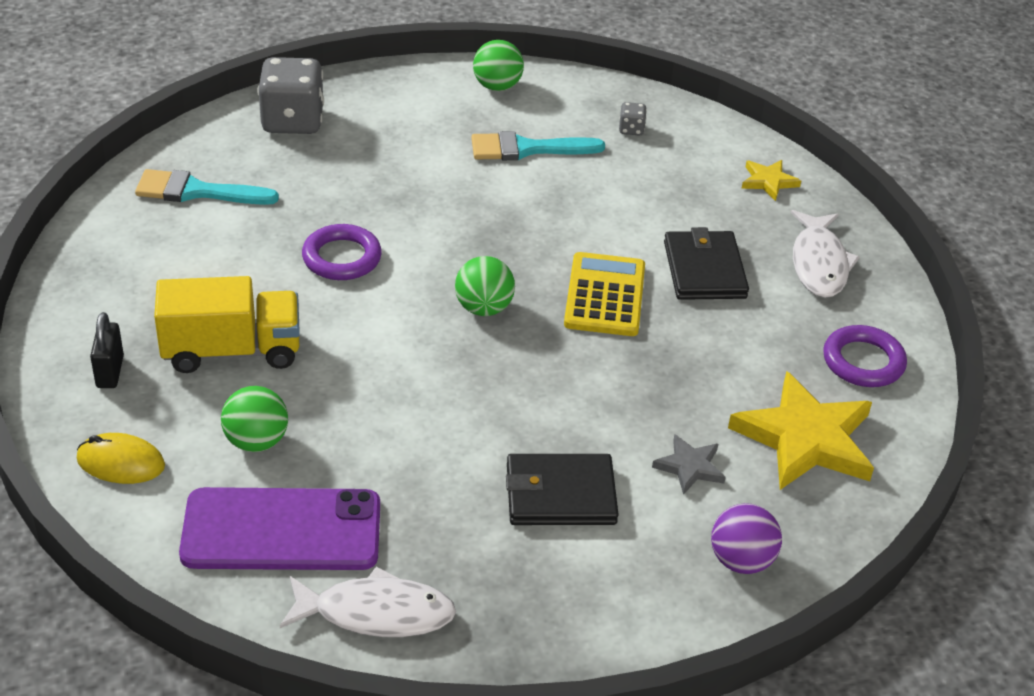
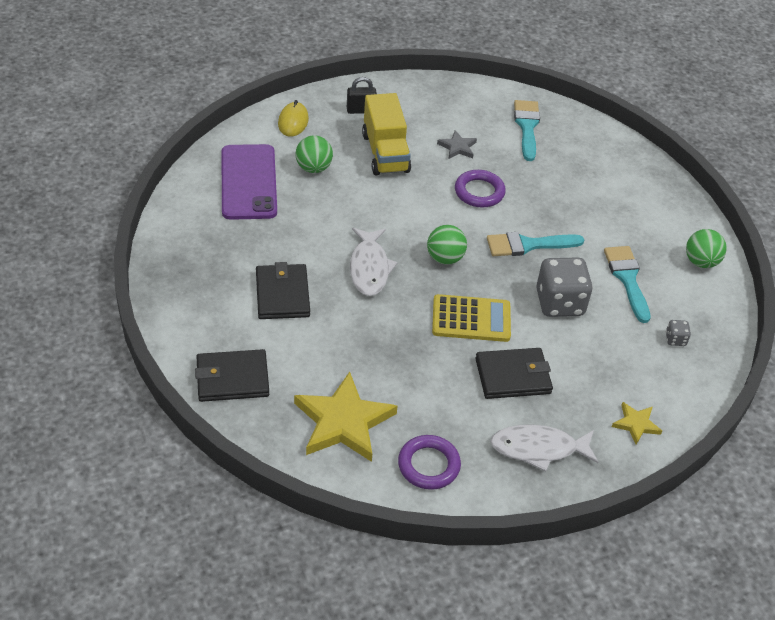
camera: 85 degrees right, 5 degrees up
grey dice [258,57,324,134] -> grey dice moved to [536,257,593,317]
white fish [280,566,456,637] -> white fish moved to [350,228,397,296]
grey star [652,434,726,495] -> grey star moved to [437,130,477,159]
purple ball [711,503,782,574] -> black wallet [195,349,269,402]
none -> turquoise brush [487,232,584,256]

